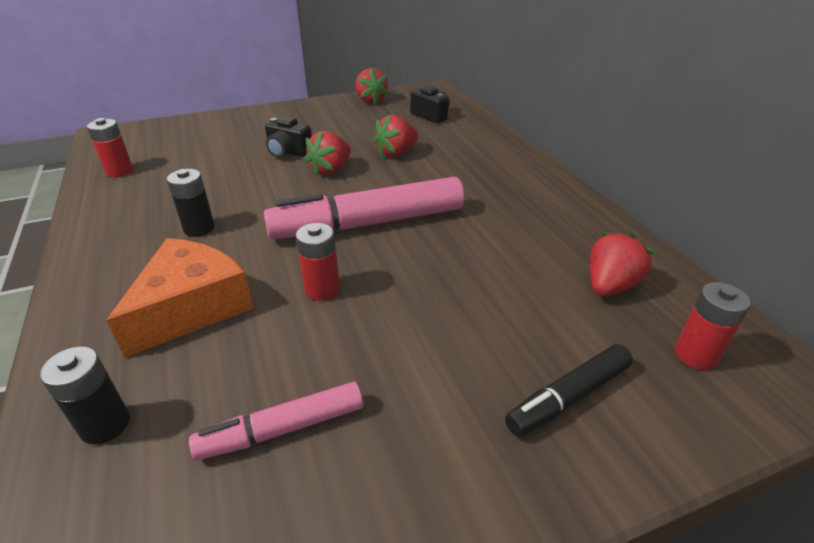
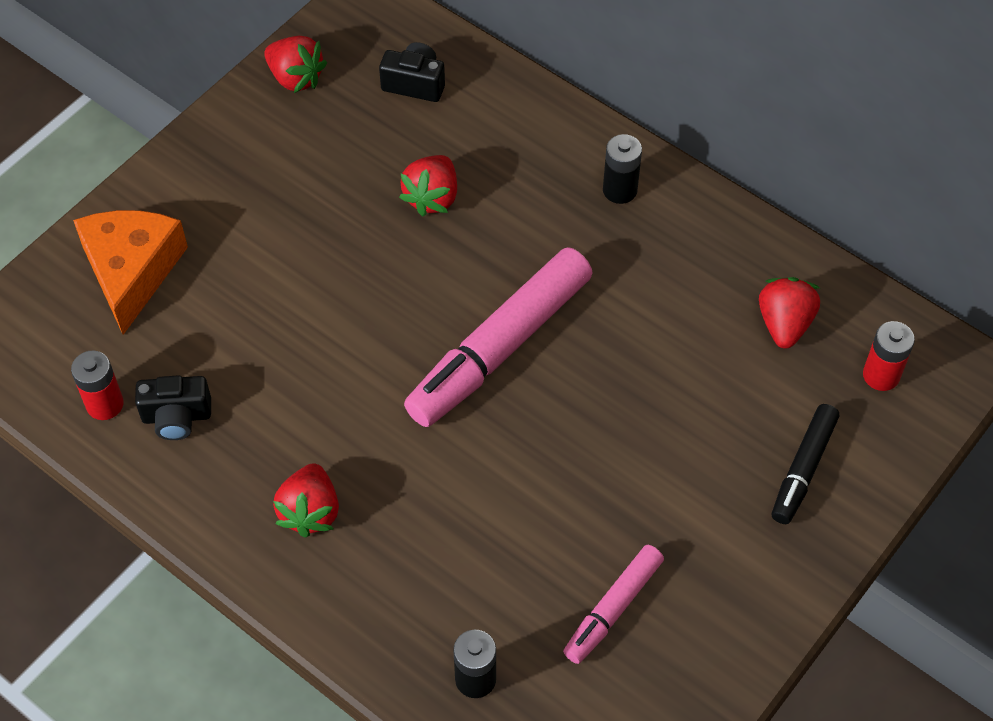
camera: 30 degrees left, 20 degrees up
orange cheese [106,238,254,358] -> orange cheese moved to [73,210,188,335]
black battery [167,169,215,237] -> black battery moved to [603,134,642,204]
black camera [265,116,312,158] -> black camera moved to [135,375,211,440]
red battery [296,223,340,301] -> none
red strawberry [304,131,351,176] -> red strawberry moved to [273,464,339,538]

